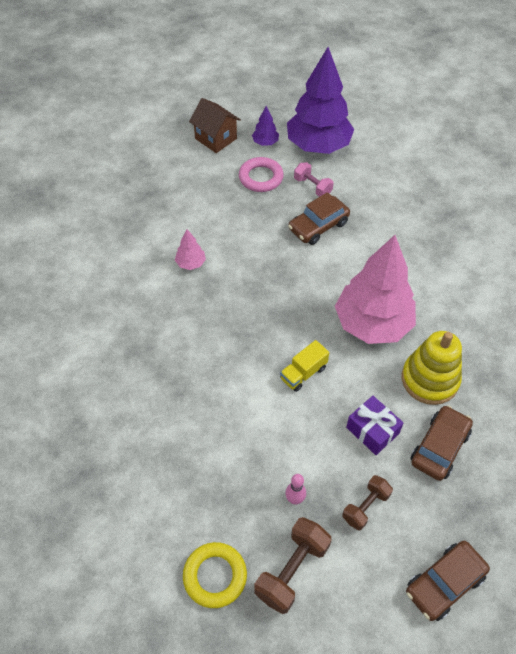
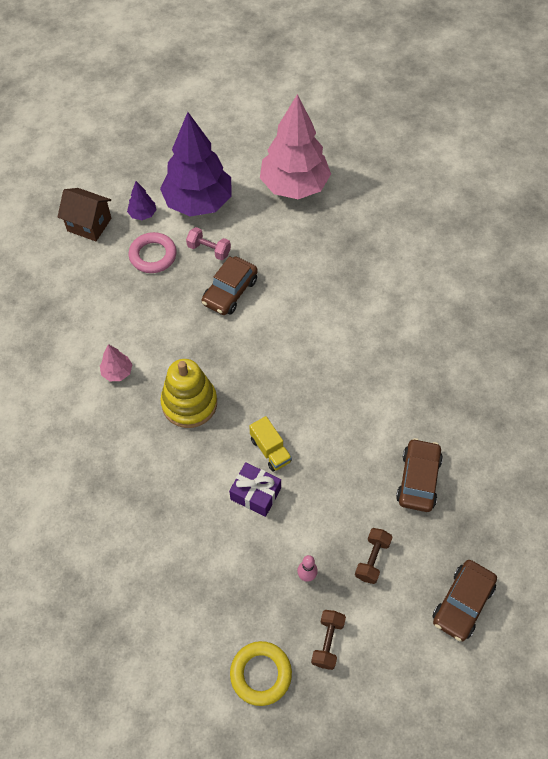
camera: 20 degrees left, 5 degrees up
brown dumbbell [254,517,332,614] -> brown dumbbell [311,610,346,670], size x0.65
yellow truck [280,340,329,392] -> yellow truck turned 60 degrees counterclockwise [249,416,292,471]
pink tree [335,235,416,344] -> pink tree moved to [260,94,331,199]
purple gift [346,396,403,455] -> purple gift moved to [229,462,281,517]
yellow stacking toy [402,331,462,405] -> yellow stacking toy moved to [160,359,217,428]

